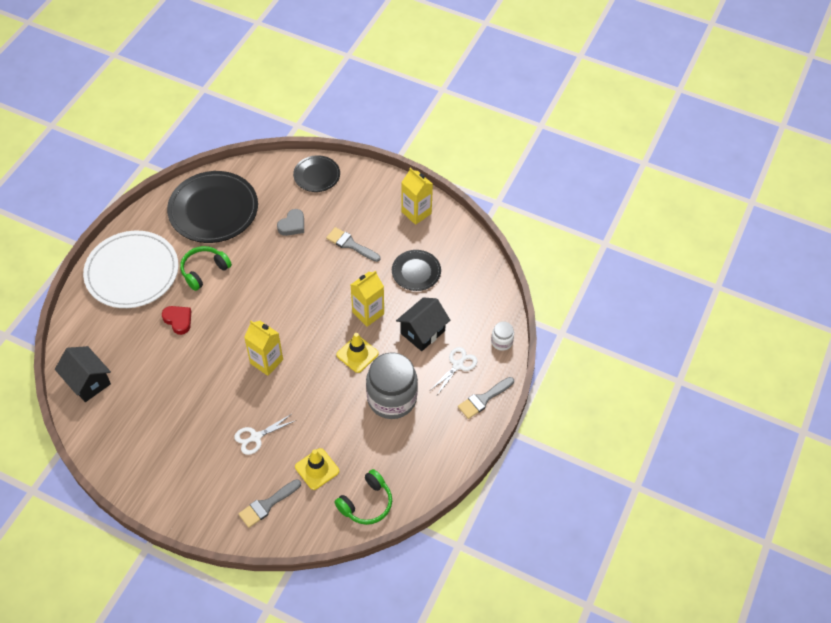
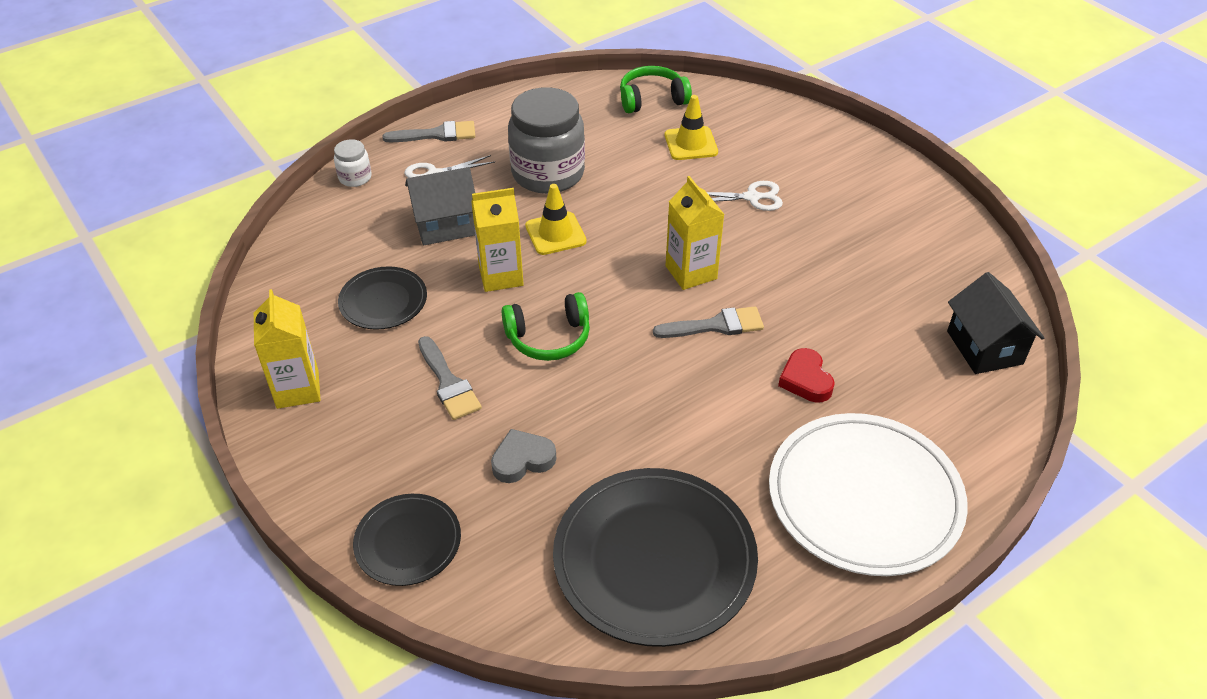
camera: 150 degrees left, 10 degrees down
green headphones [180,246,232,291] -> green headphones moved to [501,292,590,361]
grey brush [238,479,301,528] -> grey brush moved to [653,306,764,338]
black house [396,298,450,351] -> grey house [405,167,475,245]

